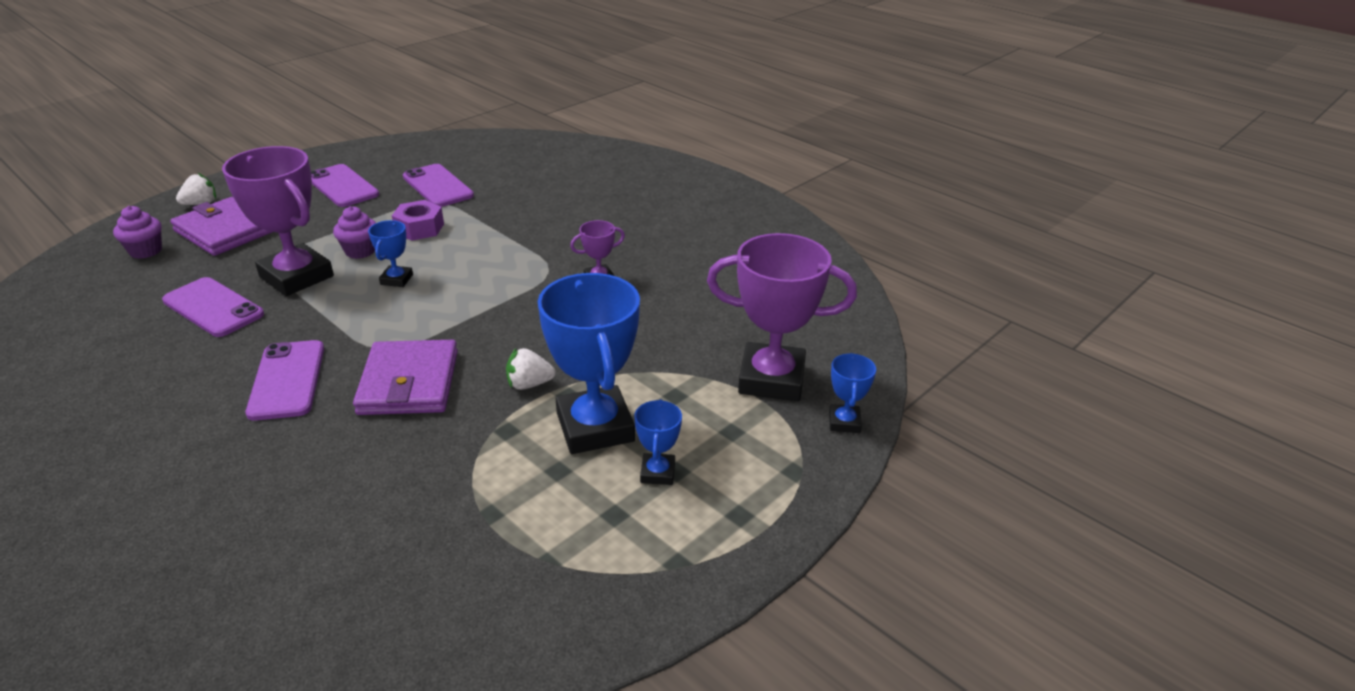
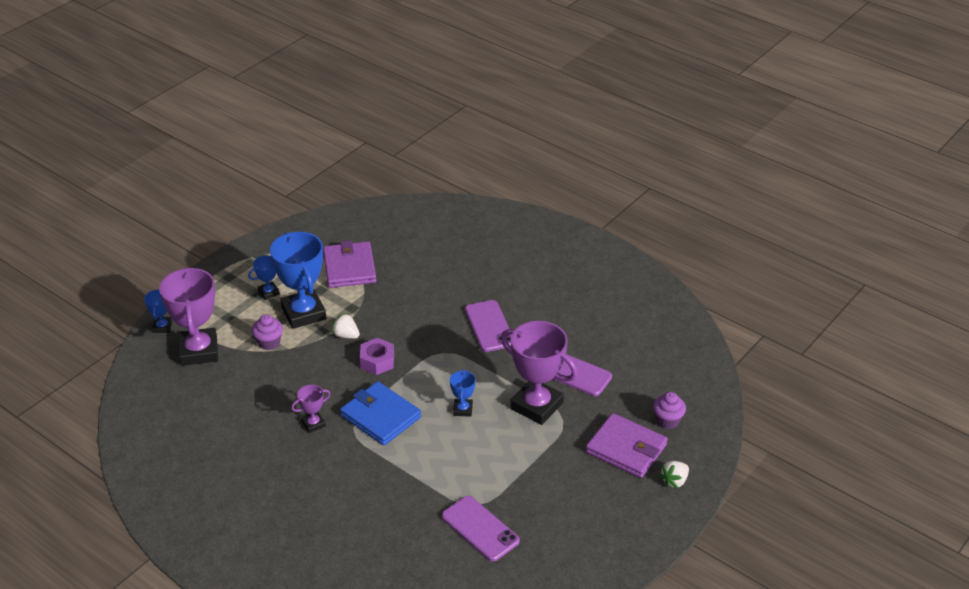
camera: 175 degrees right, 5 degrees up
purple phone [311,164,379,207] -> none
purple cupcake [333,206,376,259] -> purple cupcake moved to [252,314,283,350]
purple wallet [353,340,458,415] -> purple wallet moved to [323,241,376,288]
purple nut [392,200,444,241] -> purple nut moved to [360,338,394,375]
white strawberry [506,348,556,390] -> white strawberry turned 135 degrees counterclockwise [331,313,360,339]
blue trophy [634,399,682,485] -> blue trophy turned 60 degrees clockwise [248,256,280,300]
purple trophy [707,233,857,401] -> purple trophy turned 75 degrees clockwise [159,267,218,366]
none -> blue wallet [340,381,421,445]

